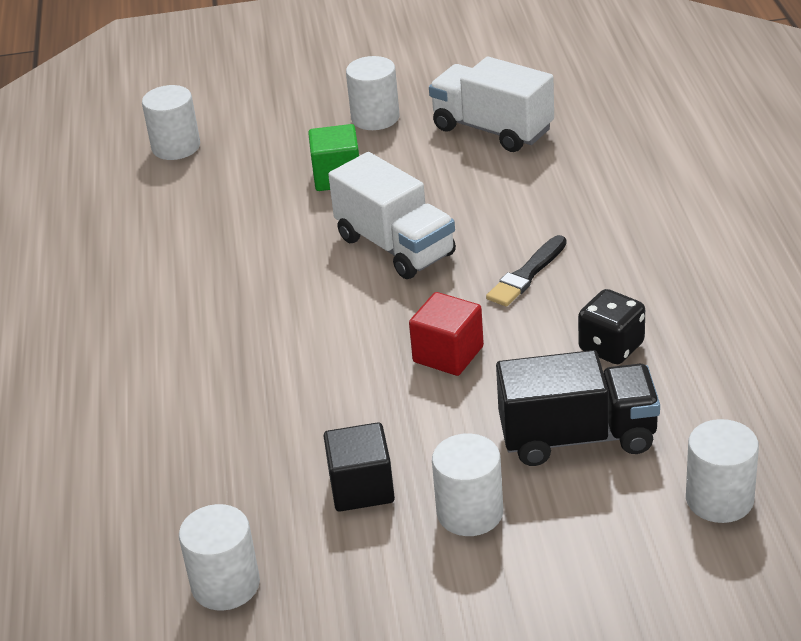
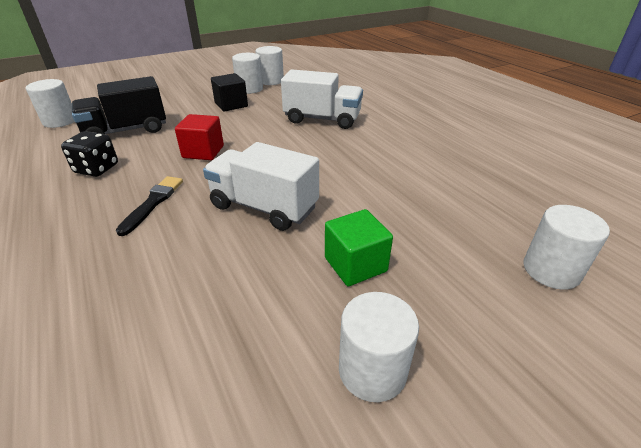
camera: 155 degrees right, 0 degrees up
white truck [429,57,554,152] -> white truck moved to [281,69,363,129]
white cylinder [432,433,503,536] -> white cylinder moved to [232,53,263,94]

